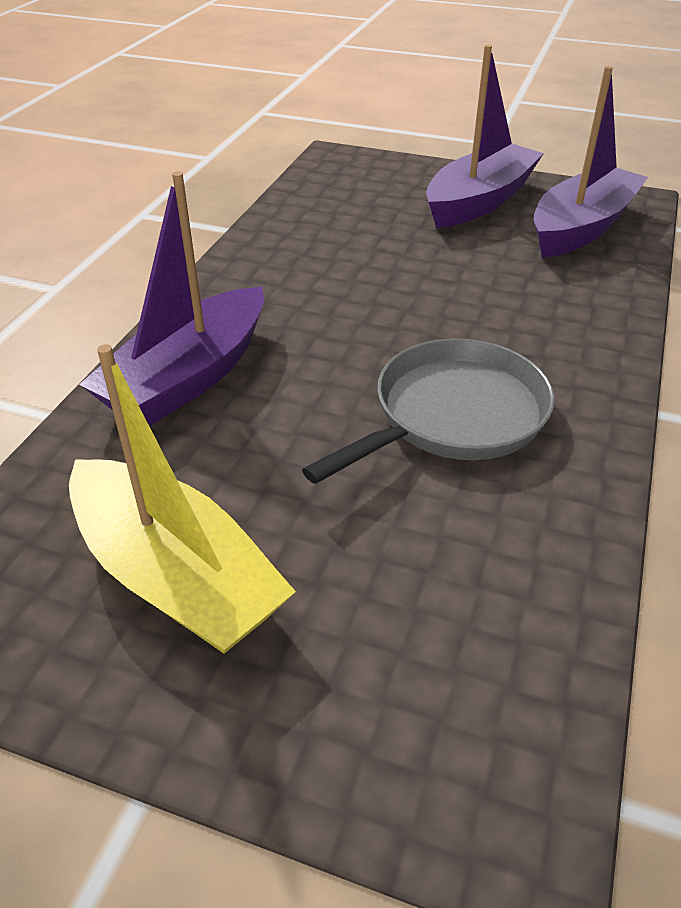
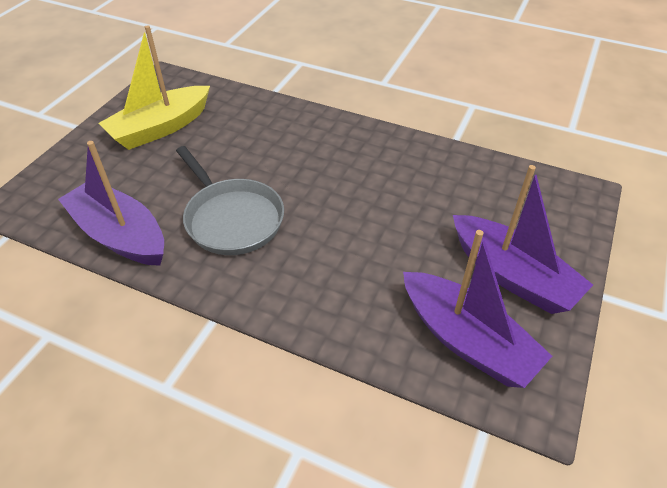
camera: 95 degrees right, 5 degrees up
purple boat [79,171,264,426] -> purple boat moved to [58,141,164,266]

